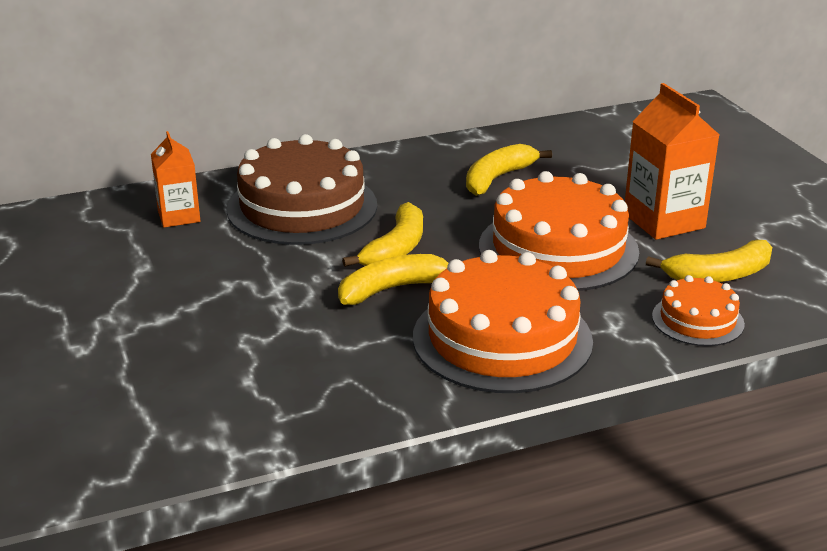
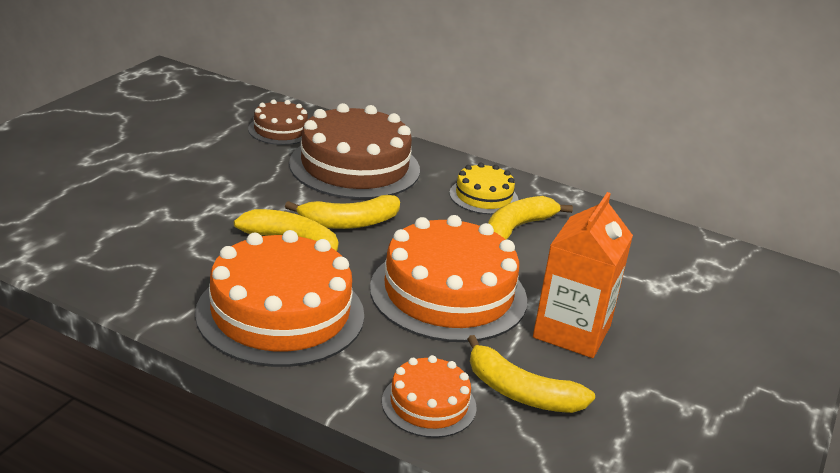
camera: 45 degrees right, 0 degrees up
orange carton [151,131,200,227] -> brown cake [248,100,308,145]
yellow banana [466,144,552,196] -> yellow banana turned 45 degrees counterclockwise [488,196,573,240]
none -> yellow cake [449,163,518,215]

